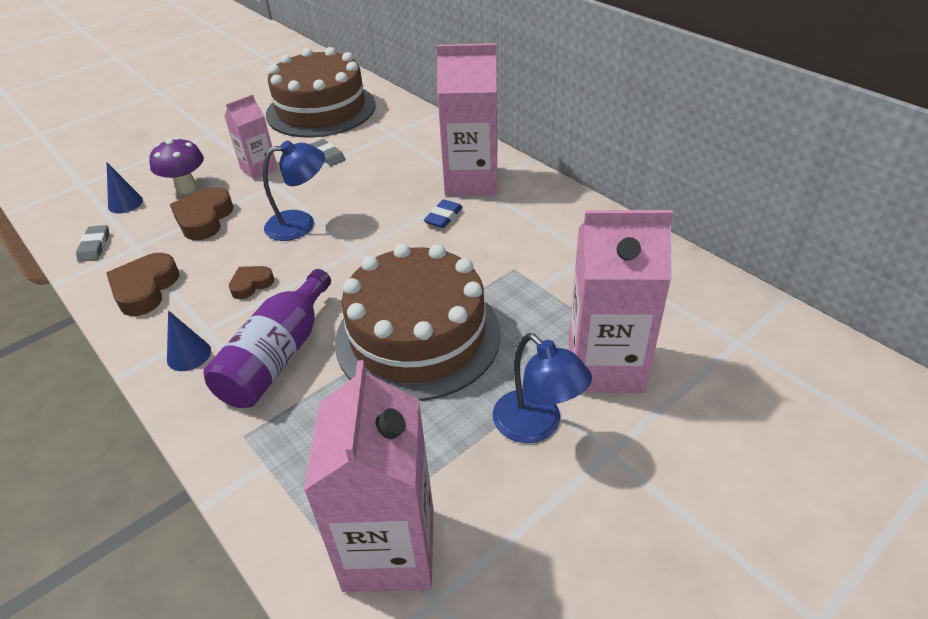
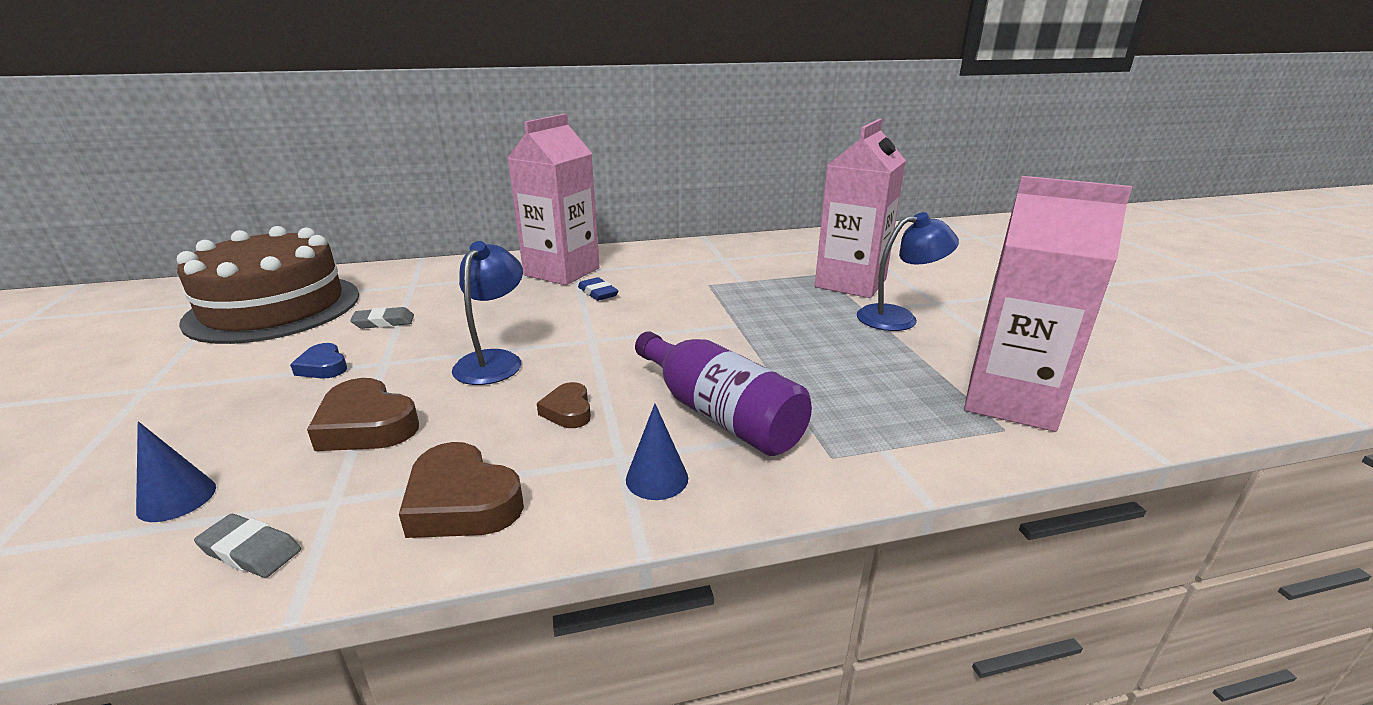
camera: 65 degrees left, 15 degrees down
purple mushroom [149,137,204,194] -> none
pink carton [224,94,278,179] -> blue heart [290,343,347,379]
brown cake [335,243,501,401] -> none

